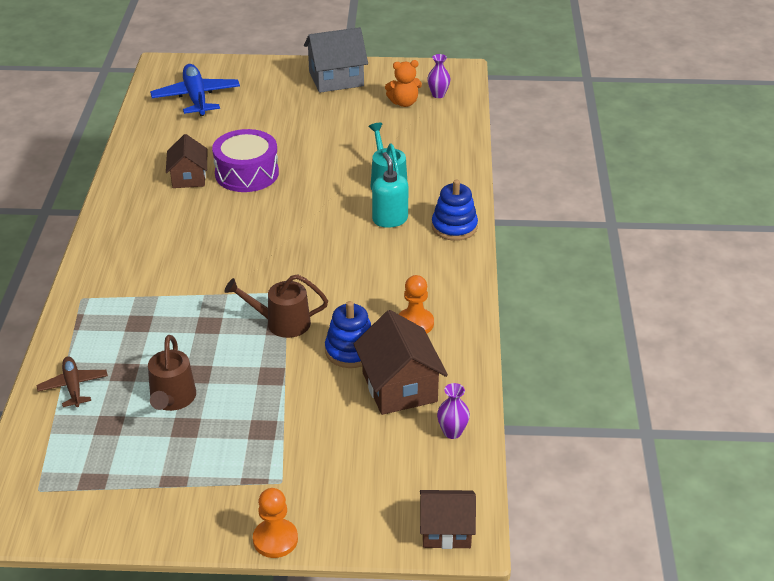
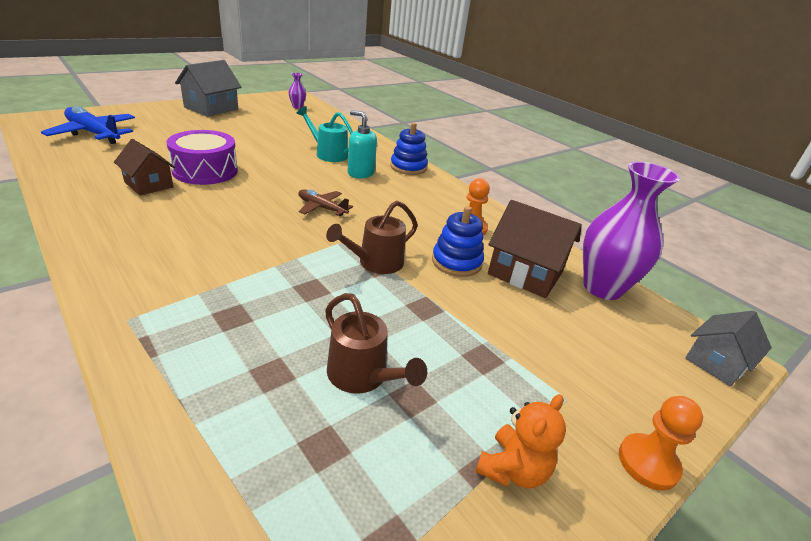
camera: 45 degrees left, 5 degrees down
brown plane [36,356,108,407] -> brown plane moved to [298,189,353,216]
orange teddy bear [385,60,422,107] -> orange teddy bear moved to [475,394,566,488]
brown house [420,490,476,549] -> grey house [685,311,772,387]
purple vase [437,383,470,439] -> purple vase [583,162,680,300], size x2.28

